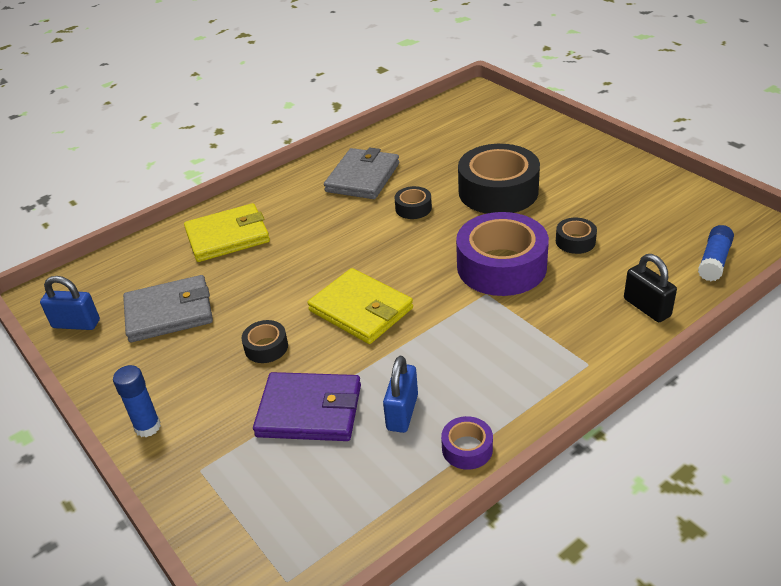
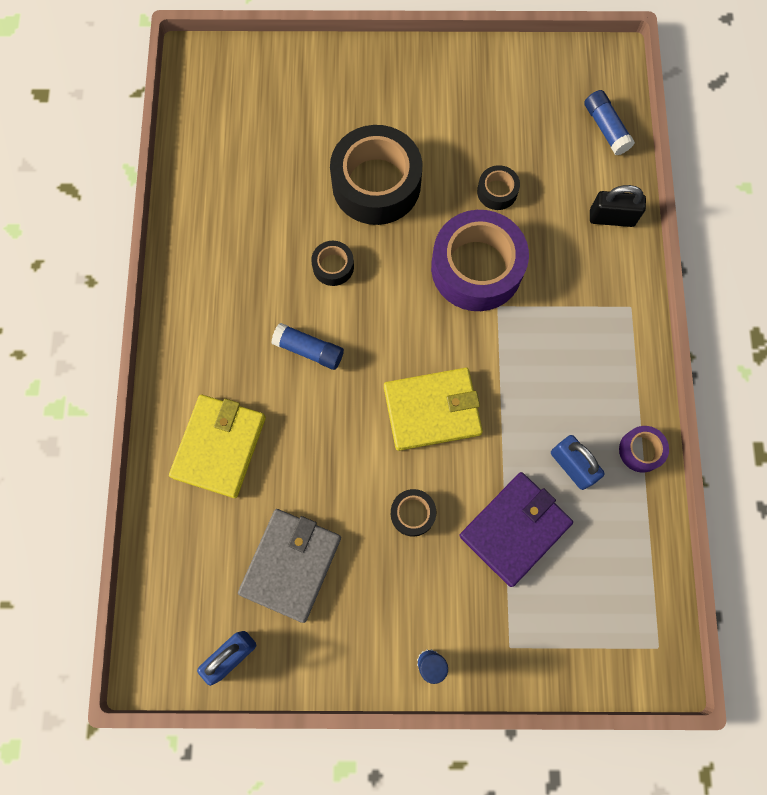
camera: 55 degrees left, 35 degrees up
grey wallet [324,148,399,199] -> none
none -> blue glue stick [271,323,344,370]

